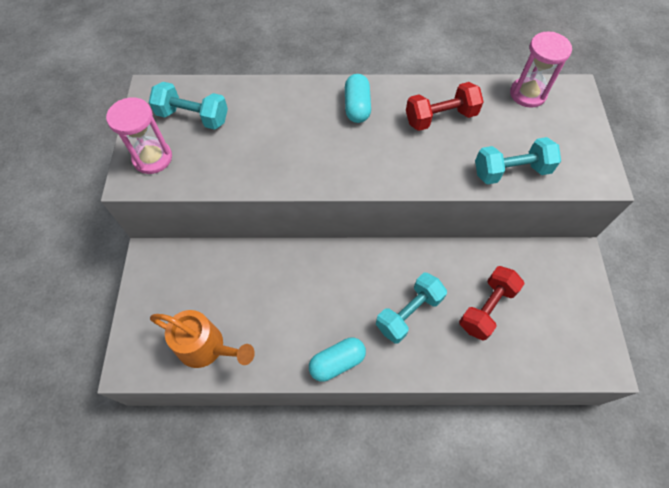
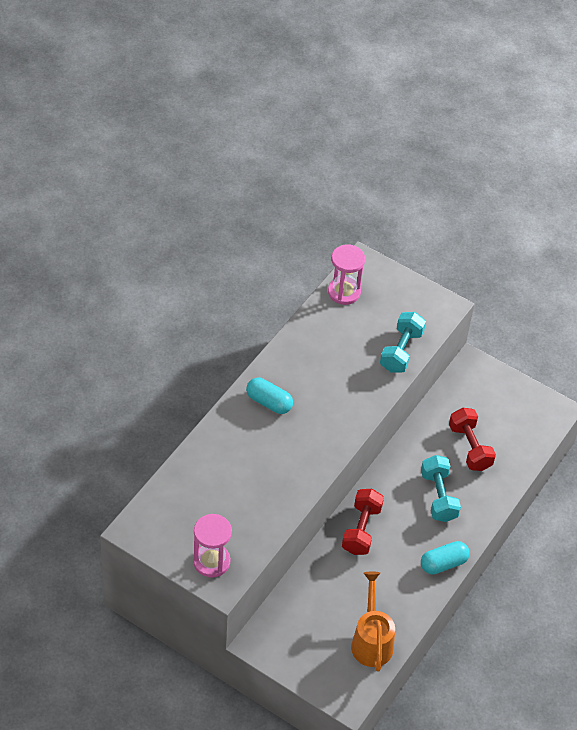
camera: 60 degrees left, 10 degrees down
turquoise dumbbell [149,82,228,130] -> none
orange watering can [150,310,255,368] -> orange watering can turned 60 degrees counterclockwise [351,571,395,672]
turquoise capsule [309,337,366,382] -> turquoise capsule turned 60 degrees clockwise [421,541,470,574]
red dumbbell [406,82,484,131] -> red dumbbell moved to [342,489,384,555]

